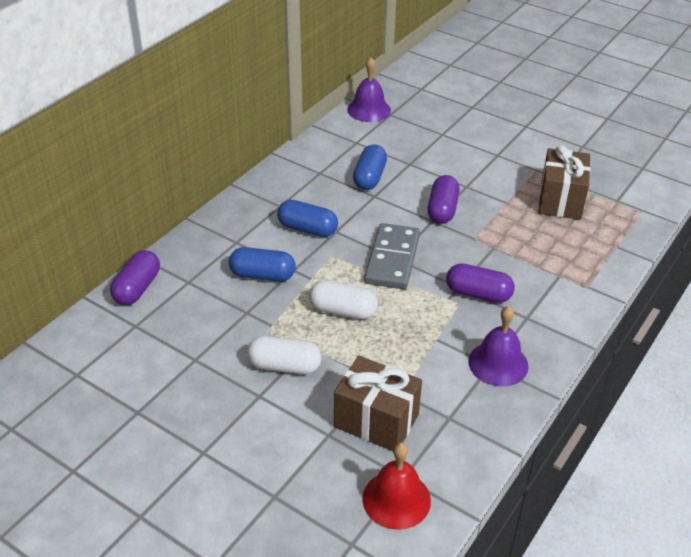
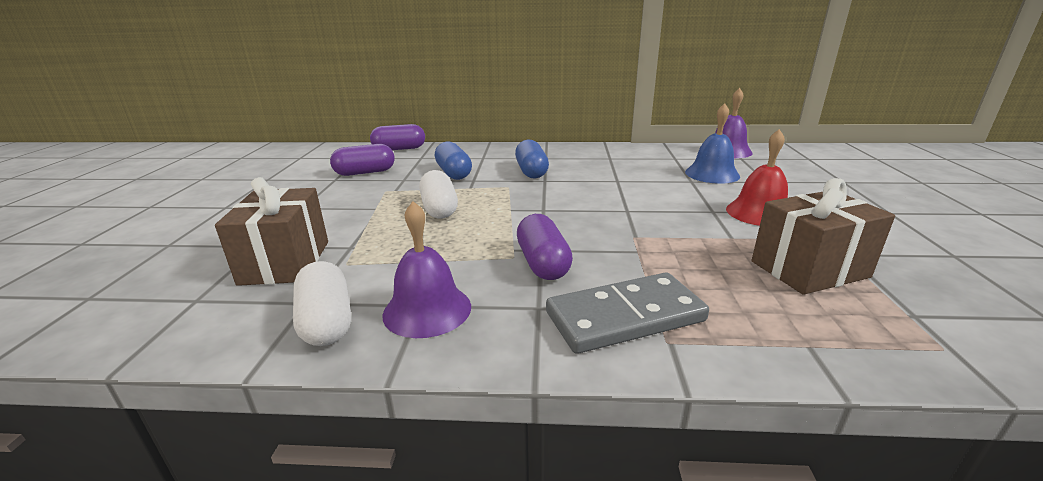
camera: 60 degrees right, 15 degrees down
white capsule [247,336,321,374] -> white capsule moved to [293,261,351,346]
blue capsule [353,144,387,190] -> none
red bell [362,442,431,530] -> red bell moved to [726,129,788,226]
grey domino [364,223,420,289] -> grey domino moved to [546,272,709,354]
purple capsule [427,175,460,224] -> purple capsule moved to [330,144,395,176]
none -> blue bell [685,103,740,184]

